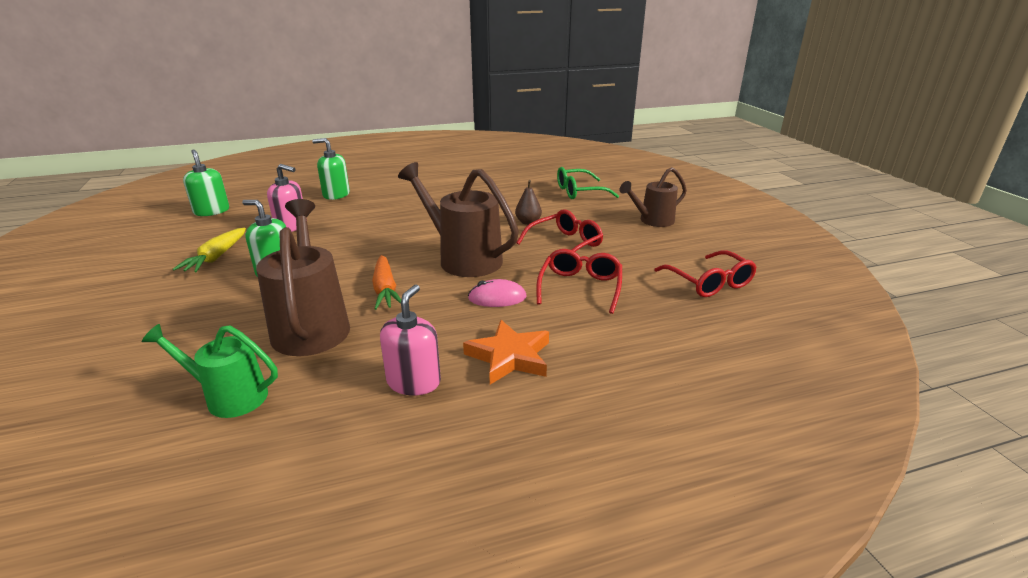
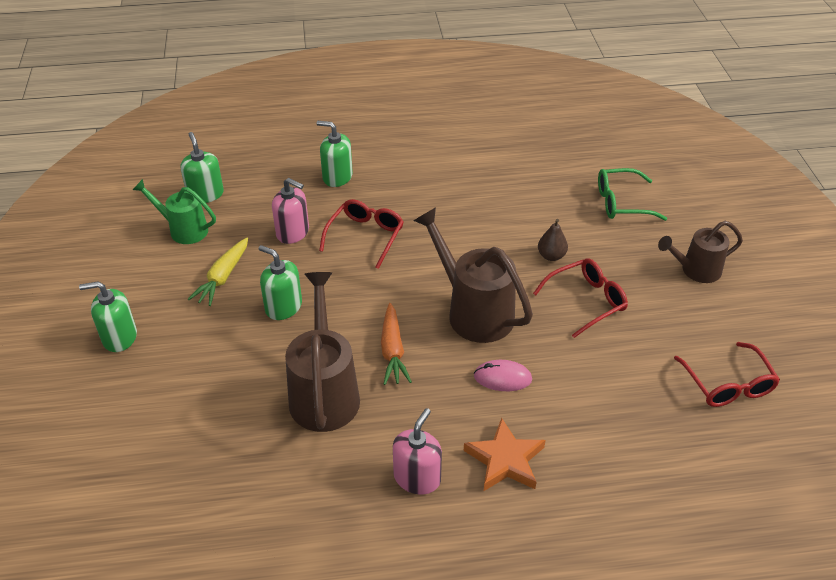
camera: 10 degrees right, 15 degrees up
green watering can [142,324,278,418] -> green watering can moved to [133,179,216,244]
red glasses [536,249,622,314] -> red glasses moved to [319,199,404,269]
none -> green soap dispenser [79,281,137,352]

